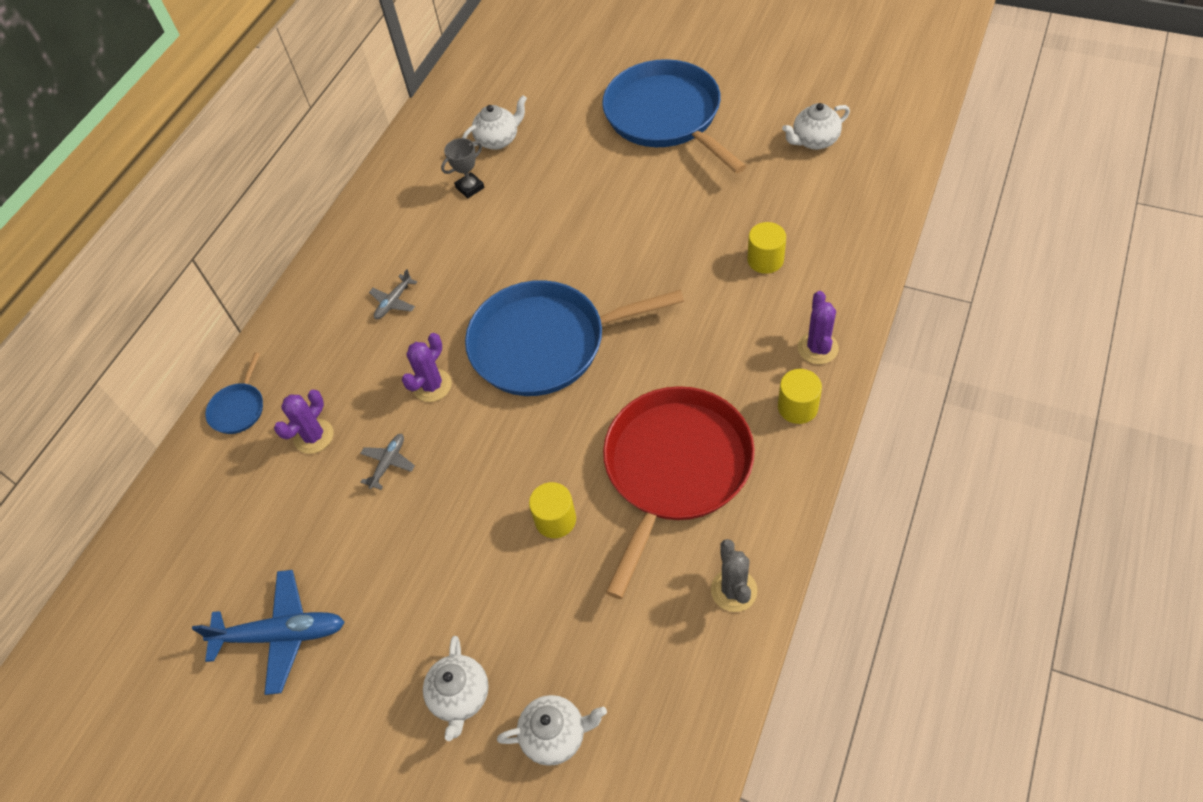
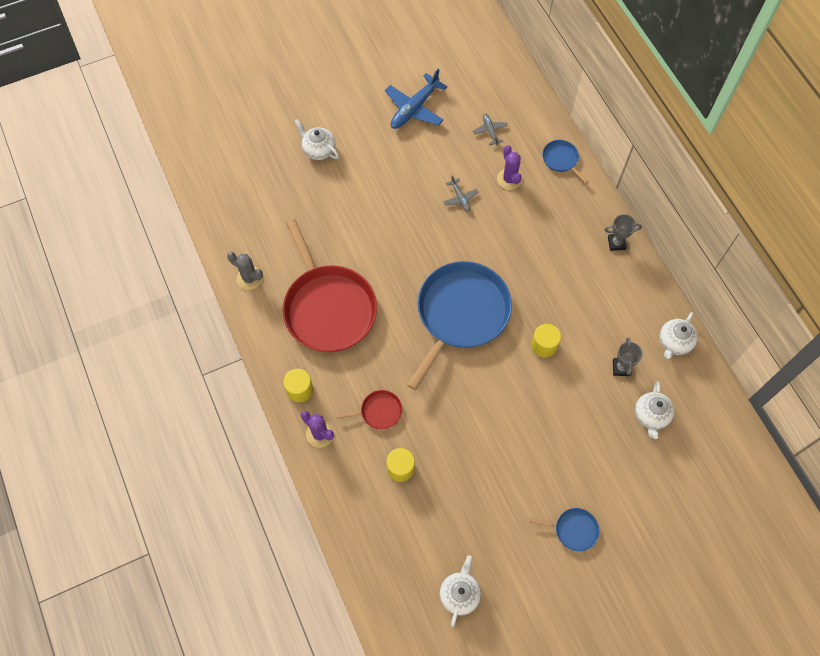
camera: 125 degrees right, 10 degrees up
grey plane [369,269,417,319] -> grey plane moved to [473,113,508,145]
purple cactus [402,333,452,402] -> none
white teapot [497,695,607,766] -> white teapot moved to [659,312,698,359]
yellow cylinder [529,482,576,538] -> yellow cylinder moved to [531,324,561,358]
blue pan [602,59,746,174] -> blue pan [530,508,599,552], size x0.42
none -> red pan [336,390,402,429]
none -> grey trophy [605,214,642,251]

